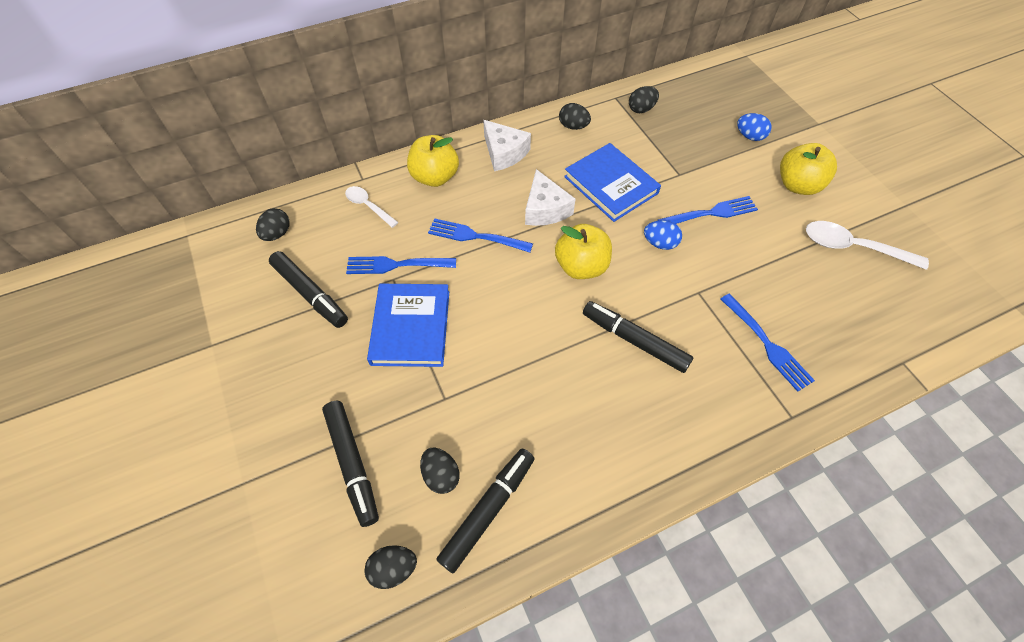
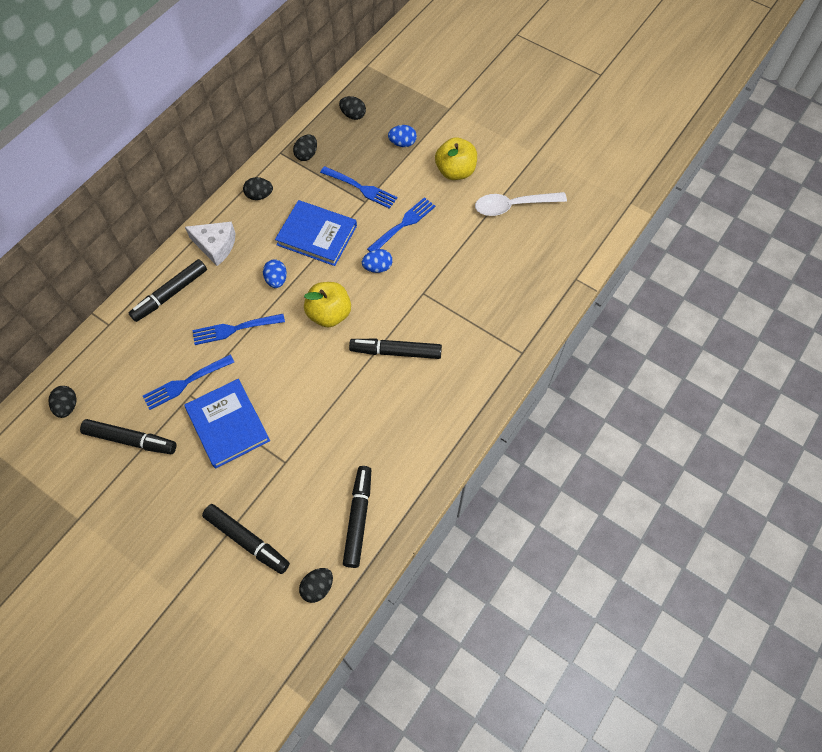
camera: 30 degrees left, 5 degrees up
white spoon [345,186,398,228] -> none
yellow apple [407,135,459,187] -> black marker [129,259,207,322]
black egg [420,448,460,494] -> black egg moved to [339,96,366,120]
white cheese [525,169,575,226] -> blue egg [263,259,287,288]
blue fork [721,294,815,392] -> blue fork moved to [320,166,397,209]

